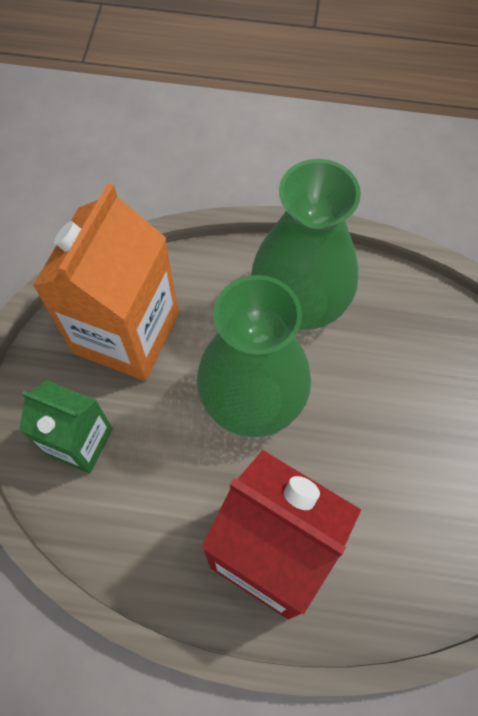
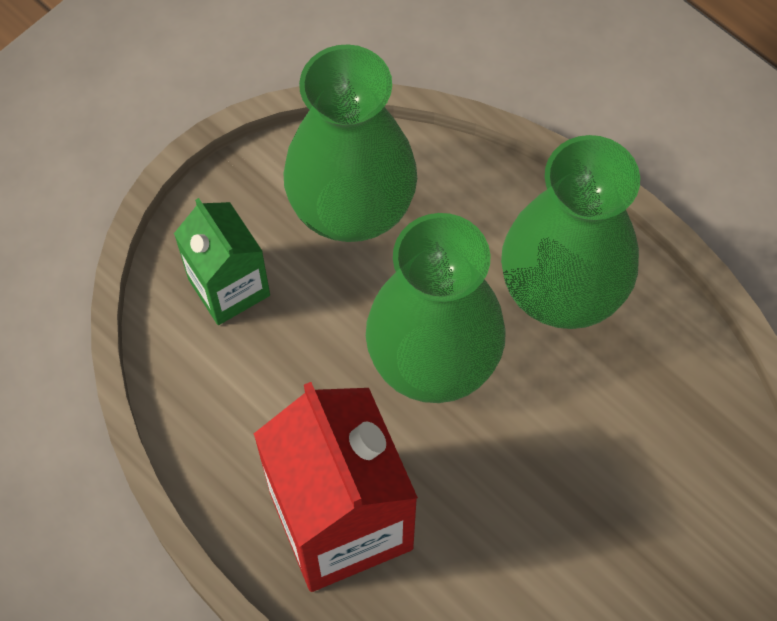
camera: 35 degrees right, 0 degrees up
orange carton [33,183,179,381] -> green vase [283,44,417,242]

